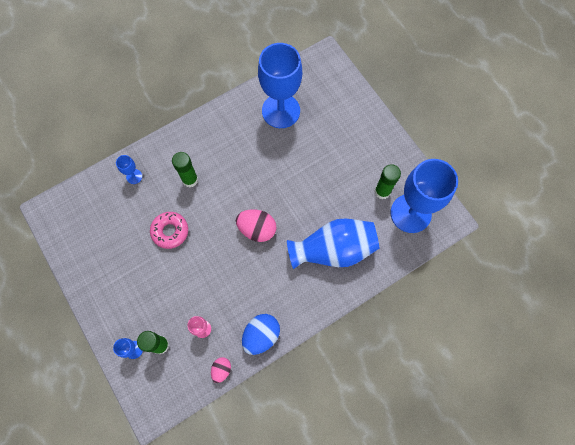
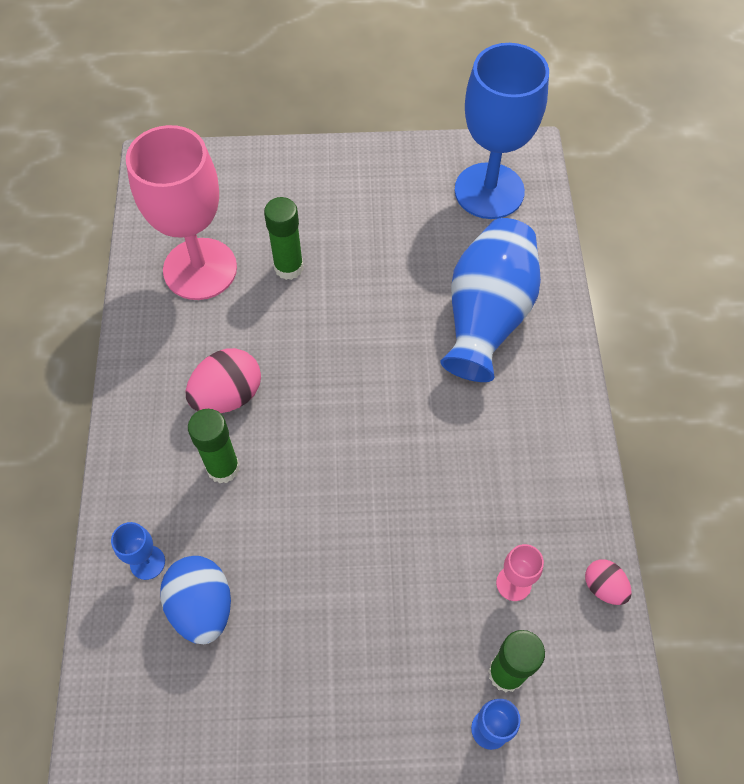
camera: 60 degrees left, 10 degrees down
pink donut [150,212,188,249] -> none
pink egg [236,209,276,242] -> pink egg moved to [186,348,261,413]
blue egg [242,314,280,355] -> blue egg moved to [161,556,231,644]
blue goblet [258,43,302,128] -> pink goblet [126,125,237,300]
green glue stick [374,164,401,199] -> green glue stick moved to [264,197,303,280]

